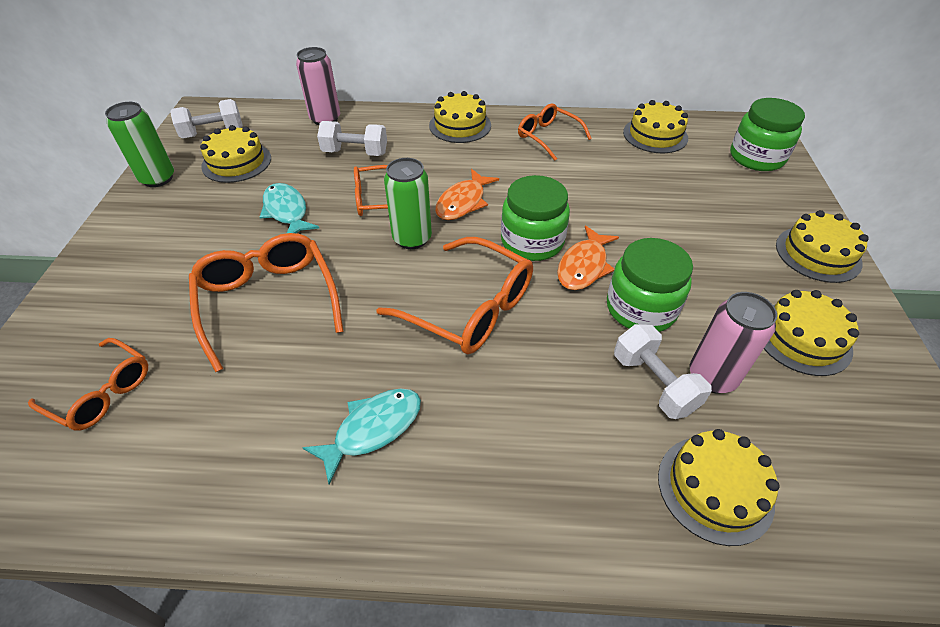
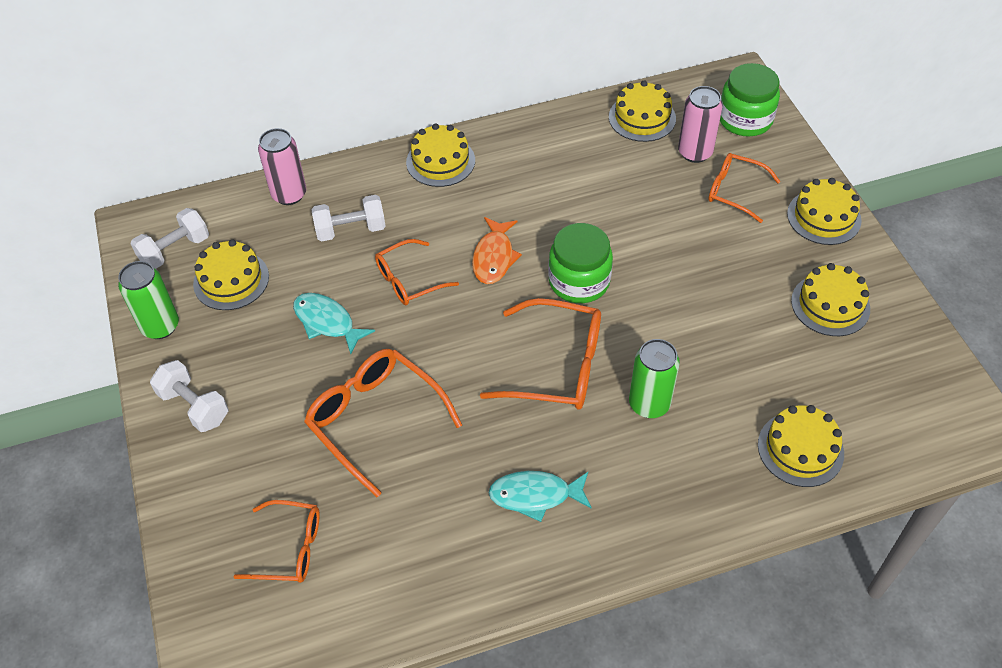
camera: 20 degrees left, 5 degrees up
turquoise fish [302,389,421,484] -> turquoise fish turned 120 degrees counterclockwise [488,471,592,522]
green can [384,158,432,249] -> green can moved to [629,339,680,418]
orange glasses [518,103,592,161] -> orange glasses moved to [708,153,781,223]
orange fish [557,226,619,290] -> none
green jar [607,238,693,332] -> none
white dumbbell [614,324,712,419] -> white dumbbell moved to [150,360,228,432]
pink can [690,292,777,393] -> pink can moved to [678,86,723,163]

